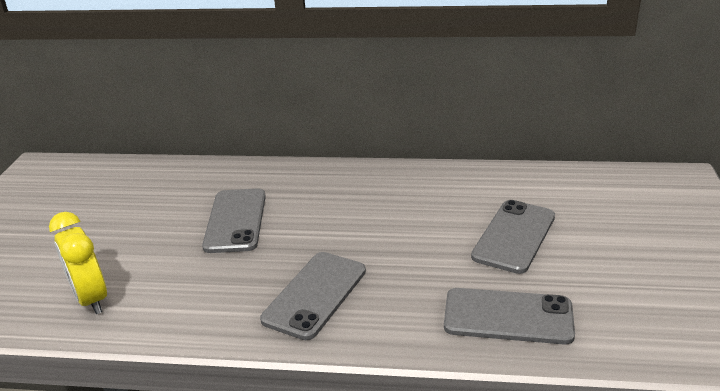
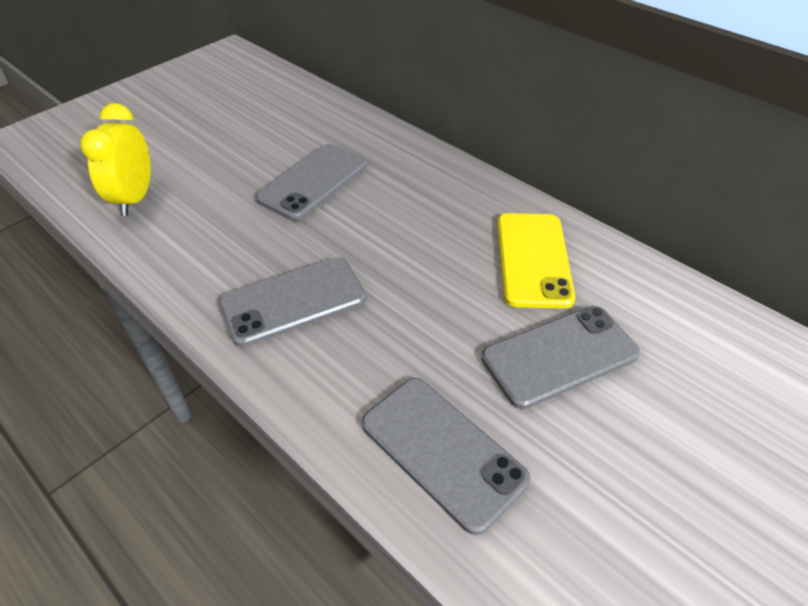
camera: 35 degrees right, 15 degrees up
none -> yellow phone [497,213,575,309]

